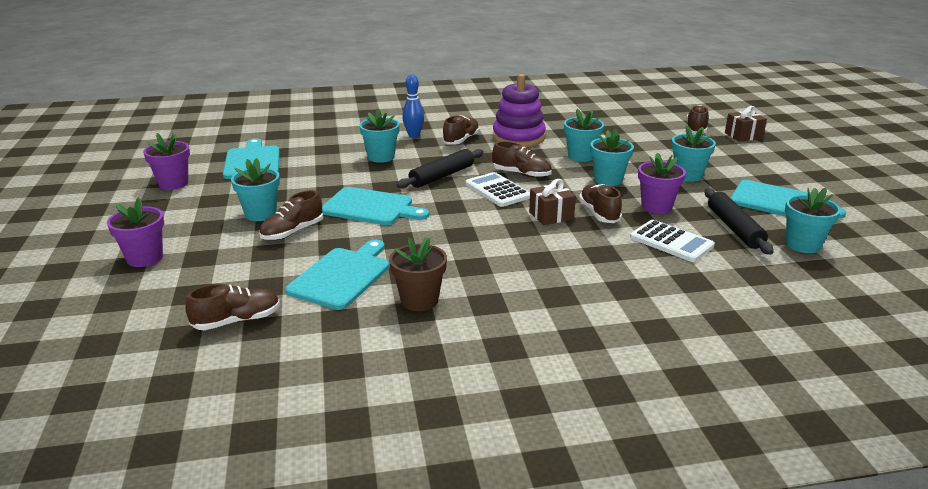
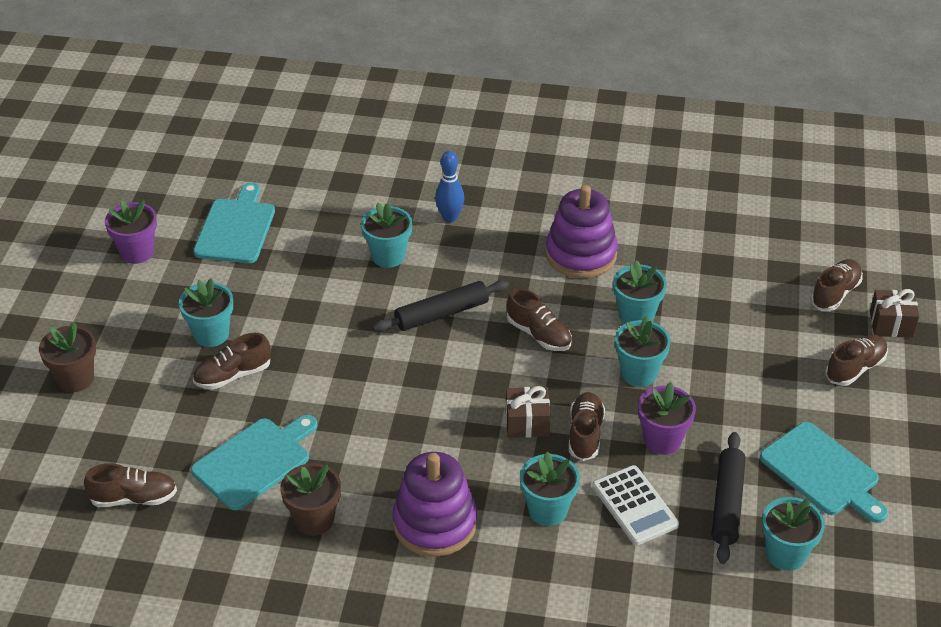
camera: 20 degrees right, 15 degrees up
purple flower pot [107,197,164,267] -> brown flower pot [39,322,96,392]
turquoise cutting board [322,187,429,225] -> none
brown shoe [442,115,480,144] -> brown shoe moved to [825,335,888,386]
white calculator [465,172,530,207] -> none
turquoise flower pot [671,125,716,182] -> turquoise flower pot moved to [520,451,580,526]
none -> purple stacking toy [392,452,477,557]

